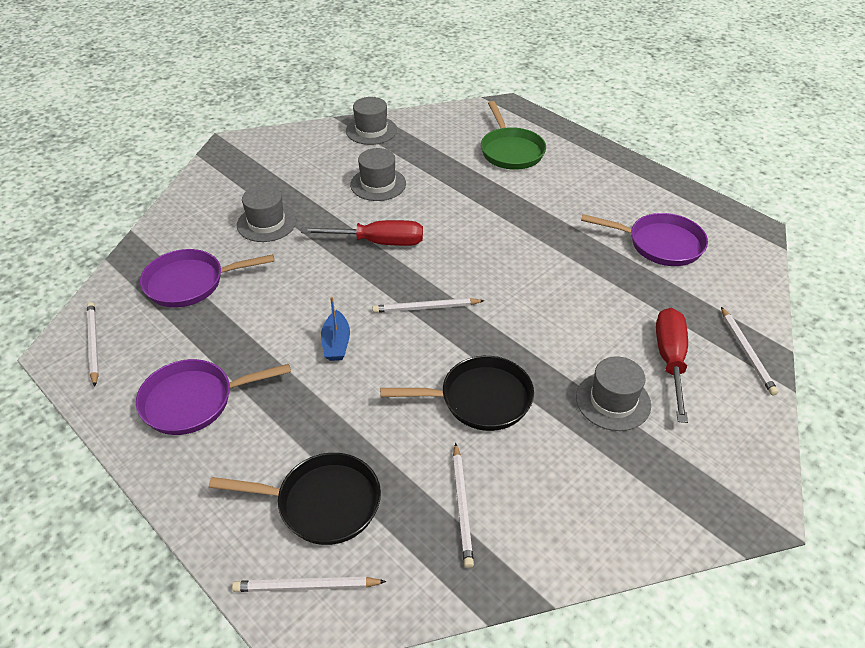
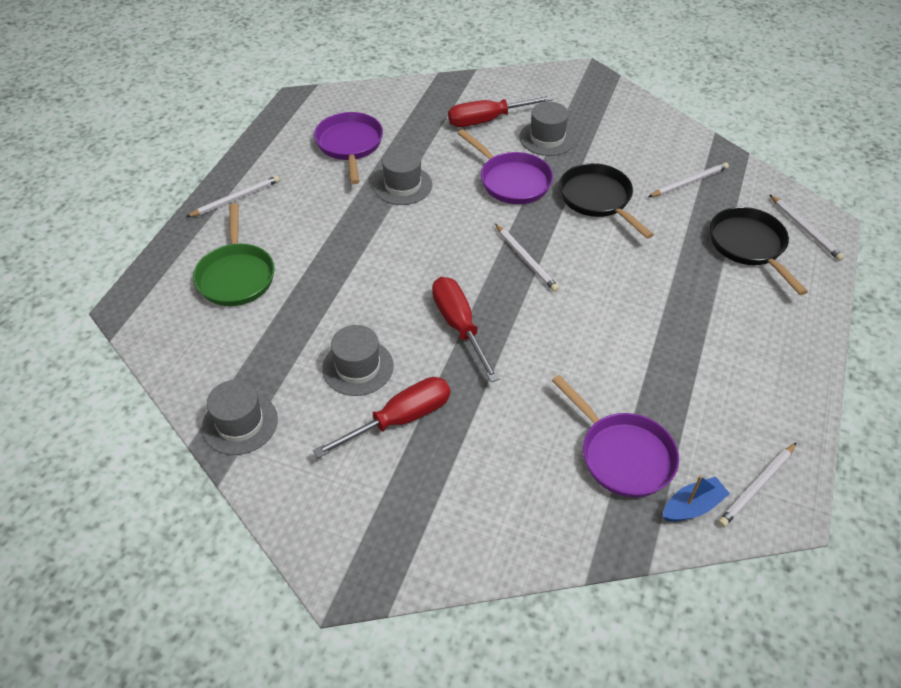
camera: 115 degrees left, 5 degrees up
purple pan [136,359,291,435] -> purple pan moved to [458,129,553,204]
grey hat [237,185,296,242] -> grey hat moved to [373,147,432,205]
blue boat [321,297,350,361] -> blue boat moved to [663,475,730,522]
green pan [481,101,546,170] -> green pan turned 120 degrees clockwise [193,203,275,306]
white pencil [721,307,779,395] -> white pencil moved to [187,176,280,217]
none -> red screwdriver [313,377,450,458]

